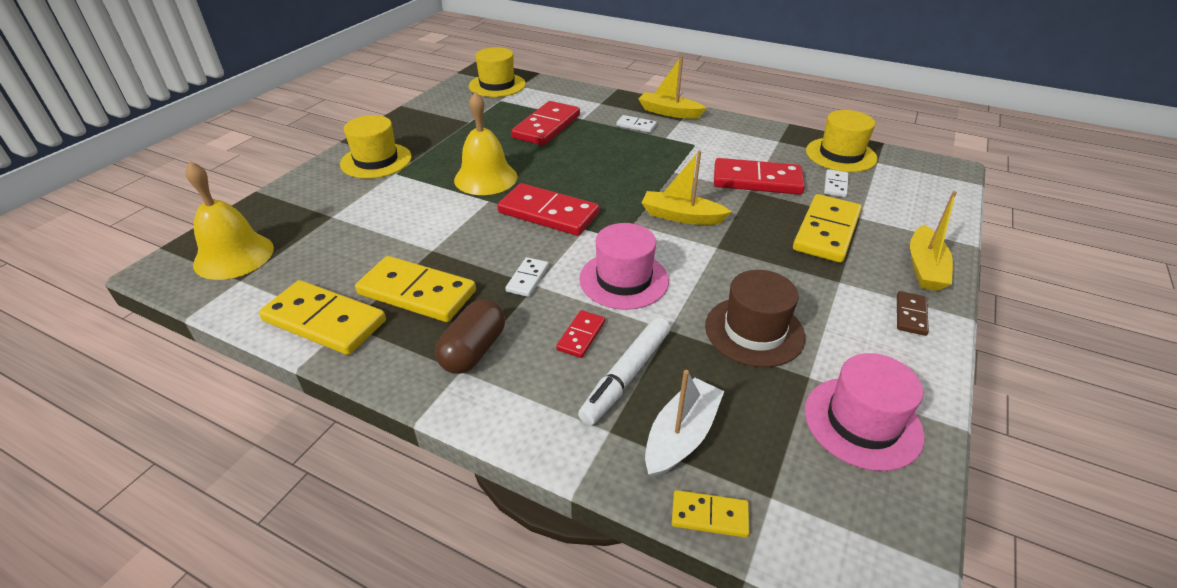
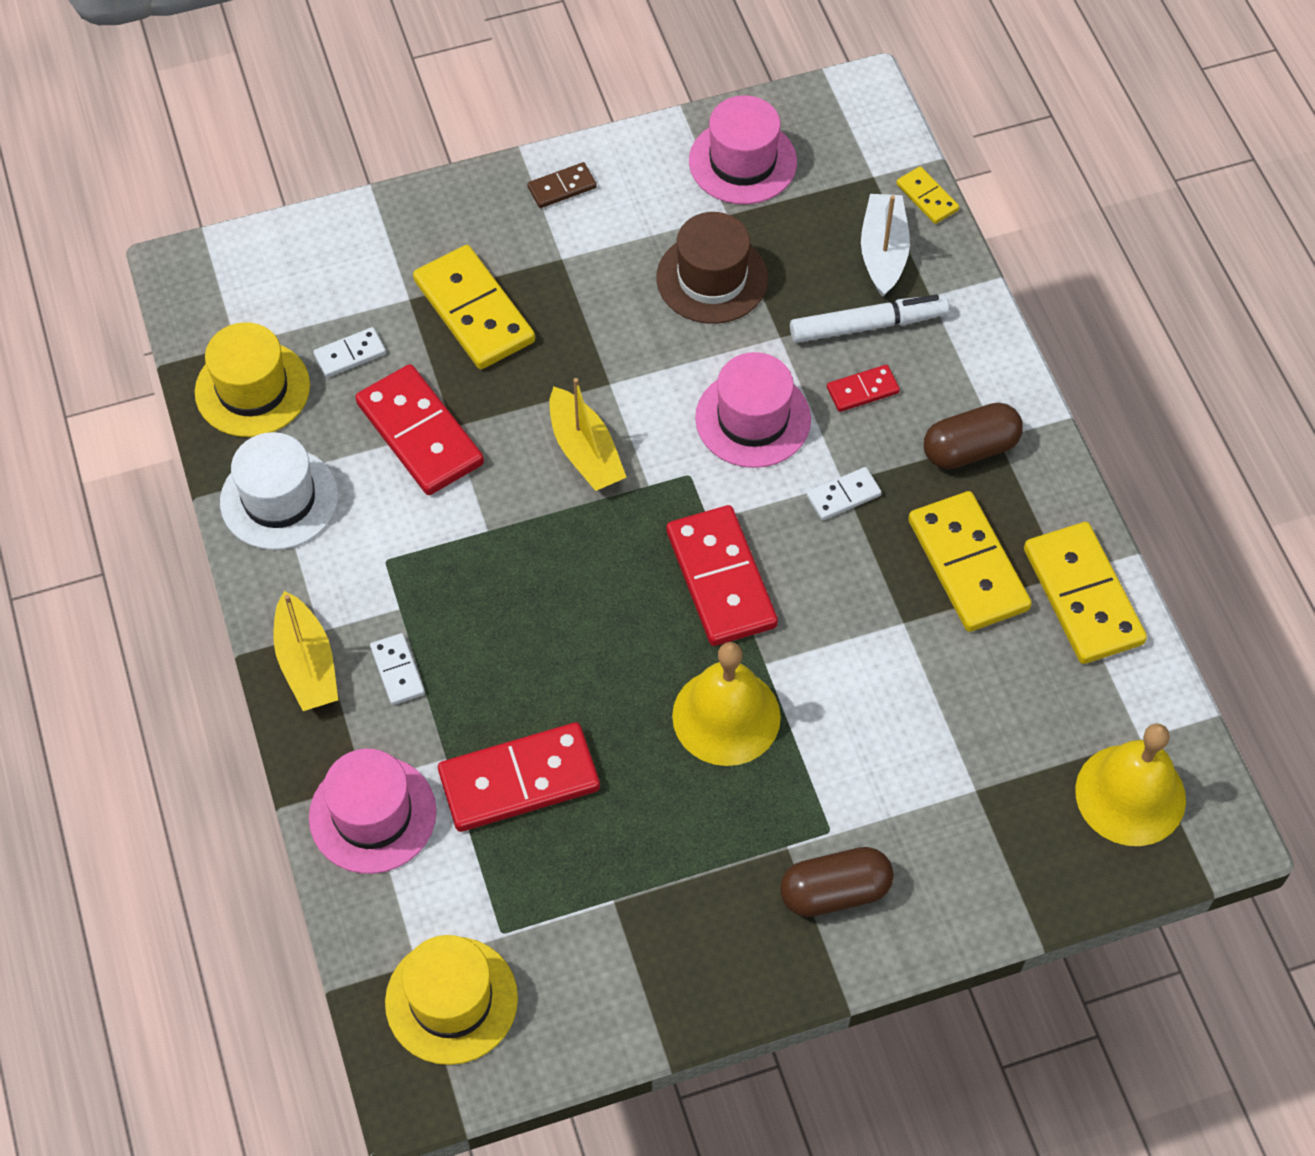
camera: 135 degrees left, 20 degrees up
yellow hat [340,115,412,179] -> brown capsule [780,847,894,917]
white boat [645,370,724,478] -> white boat turned 105 degrees clockwise [861,194,910,297]
yellow domino [793,194,862,263] -> yellow domino turned 75 degrees clockwise [413,245,535,369]
yellow boat [910,191,957,291] -> none
none -> white hat [220,432,338,550]
none -> pink hat [309,749,436,874]

